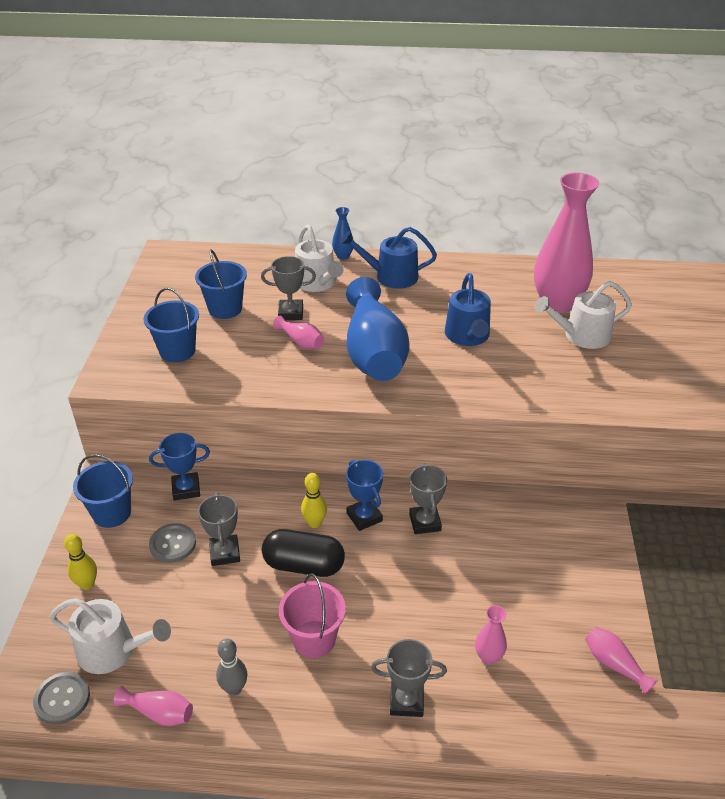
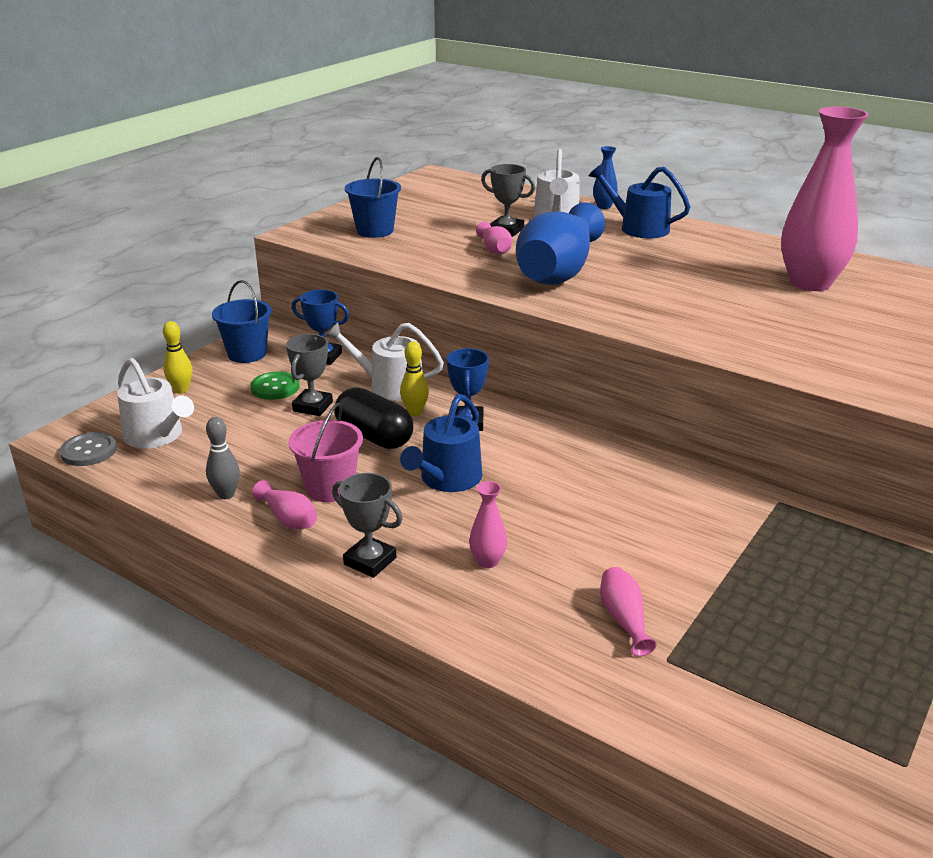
camera: 30 degrees right, 10 degrees down
pink vase [114,686,193,726] -> pink vase moved to [252,480,317,529]
grey button [149,523,196,563] -> green button [251,371,300,400]
blue bucket [195,249,247,319] -> none
grey trophy [409,463,447,534] -> none
blue watering can [445,273,491,346] -> blue watering can moved to [400,394,482,492]
white watering can [535,281,632,349] -> white watering can moved to [325,322,444,401]

